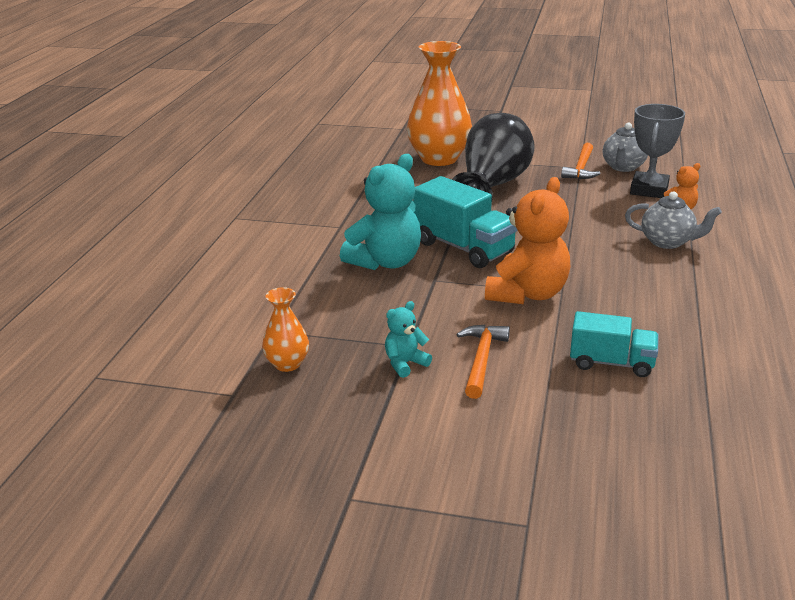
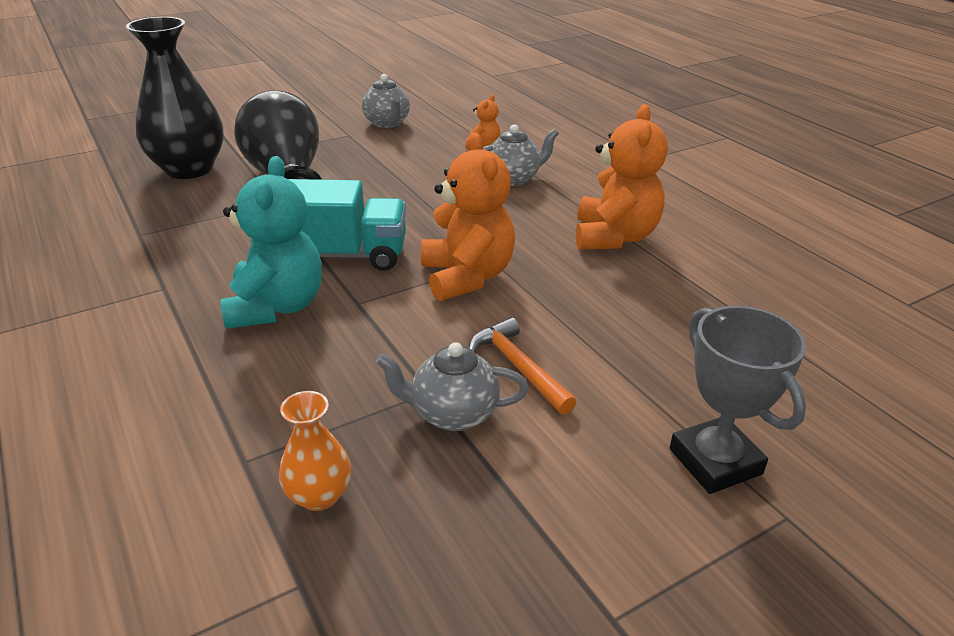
camera: 45 degrees left, 5 degrees up
turquoise teddy bear [385,301,432,378] -> grey teapot [376,342,529,431]
orange vase [407,41,472,166] -> black vase [126,17,224,179]
orange hammer [561,143,601,179] -> none
turquoise truck [570,311,659,377] -> none
grey trophy [630,104,685,198] -> grey trophy moved to [670,306,806,494]
none -> orange teddy bear [576,104,668,250]

